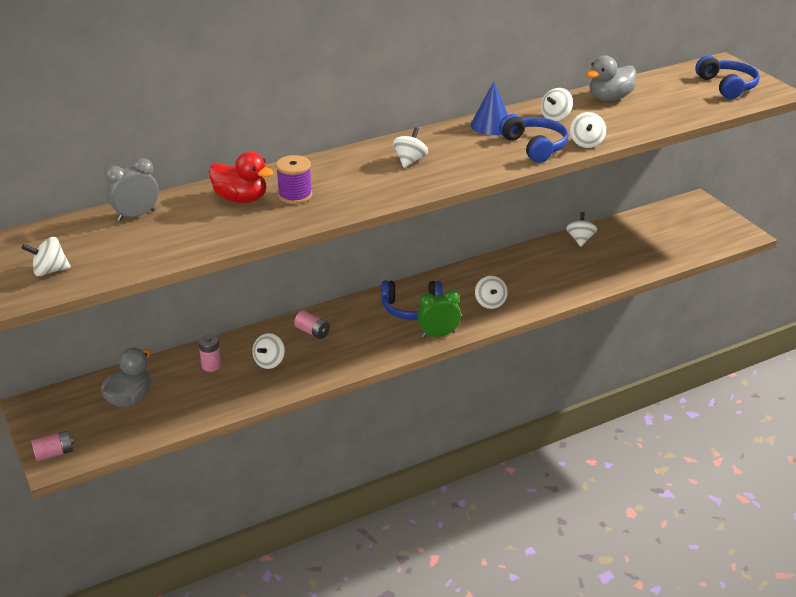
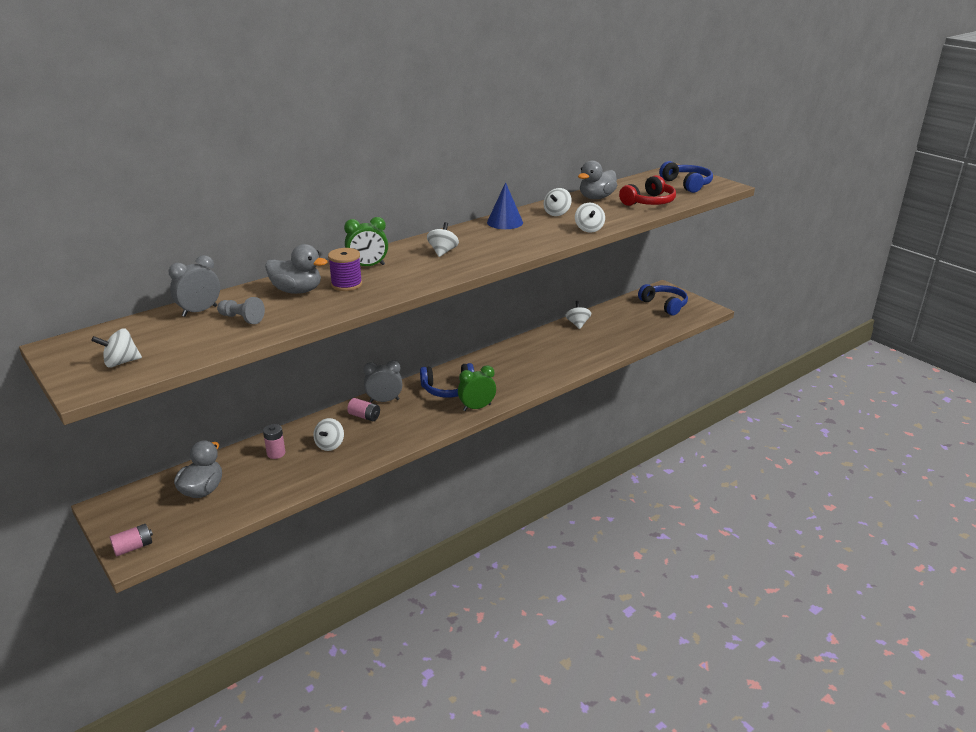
camera: 10 degrees left, 5 degrees down
red duck [209,151,273,203] -> grey duck [265,244,328,294]
white spinning top [475,276,508,309] -> none
blue headphones [499,114,569,163] -> blue headphones moved to [638,284,688,315]
none -> grey pawn [217,297,265,324]
none -> green clock [344,217,388,266]
none -> grey clock [364,360,402,402]
none -> red headphones [619,175,676,206]

